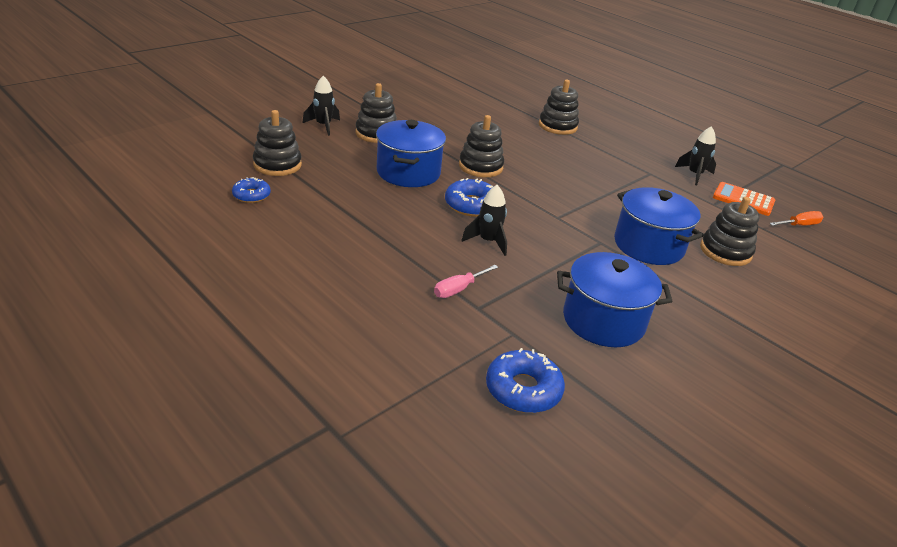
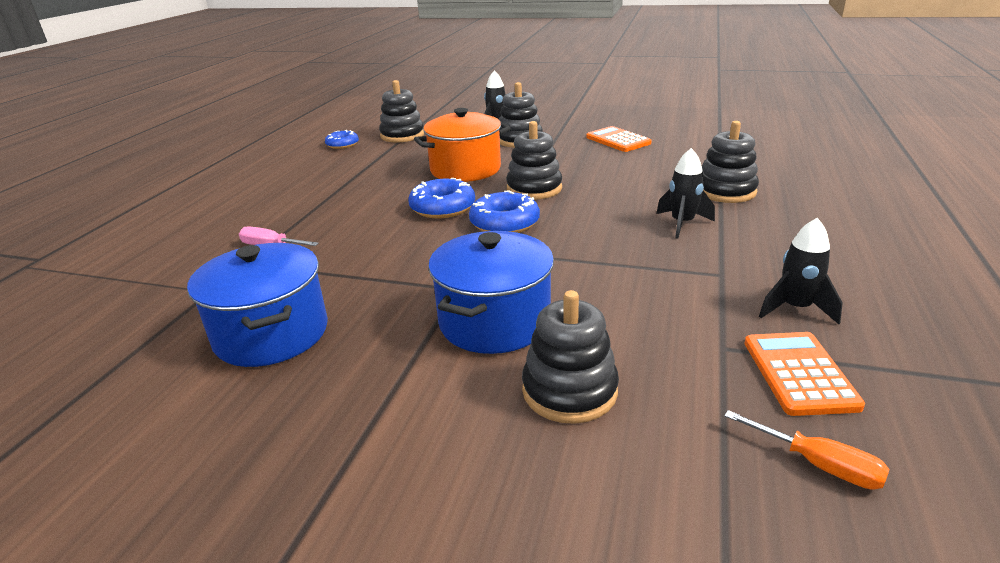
camera: 65 degrees right, 5 degrees down
blue pot [376,120,446,187] -> orange pot [414,108,511,182]
black rocket [461,185,507,256] -> black rocket moved to [656,148,715,238]
blue donut [486,348,565,413] -> blue donut moved to [469,191,540,233]
none -> orange calculator [586,126,652,152]

